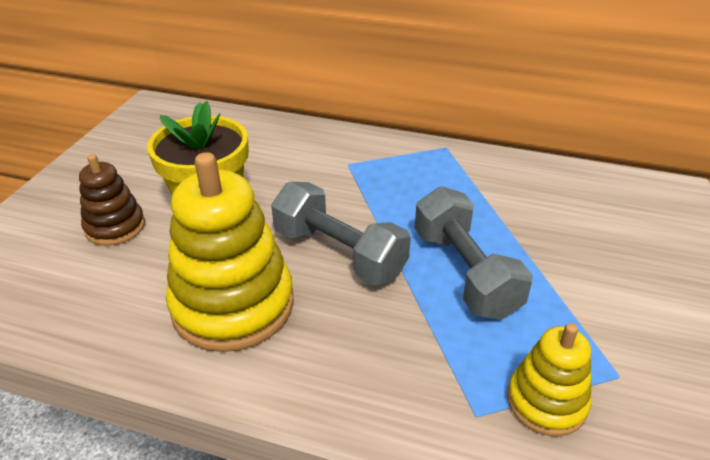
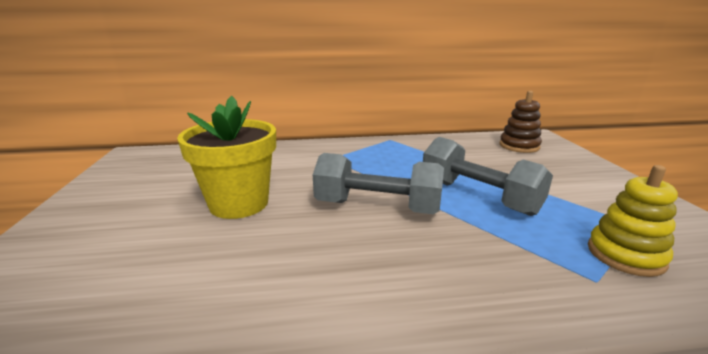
camera: 25 degrees left, 15 degrees down
brown stacking toy [79,154,145,246] -> brown stacking toy moved to [499,91,542,153]
yellow stacking toy [166,152,294,352] -> none

